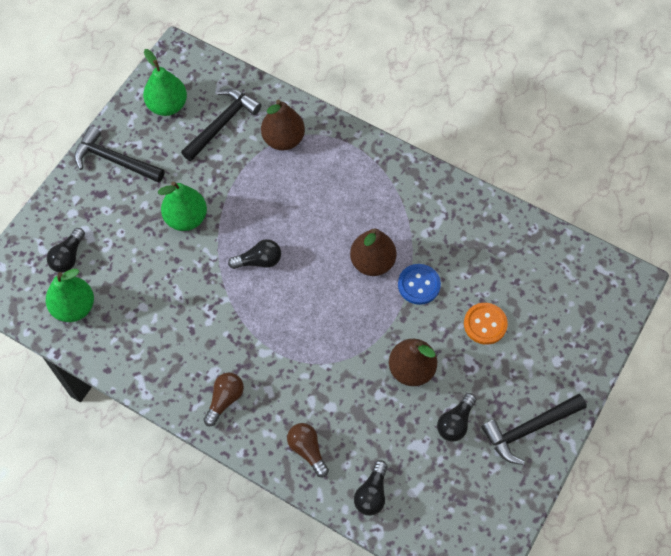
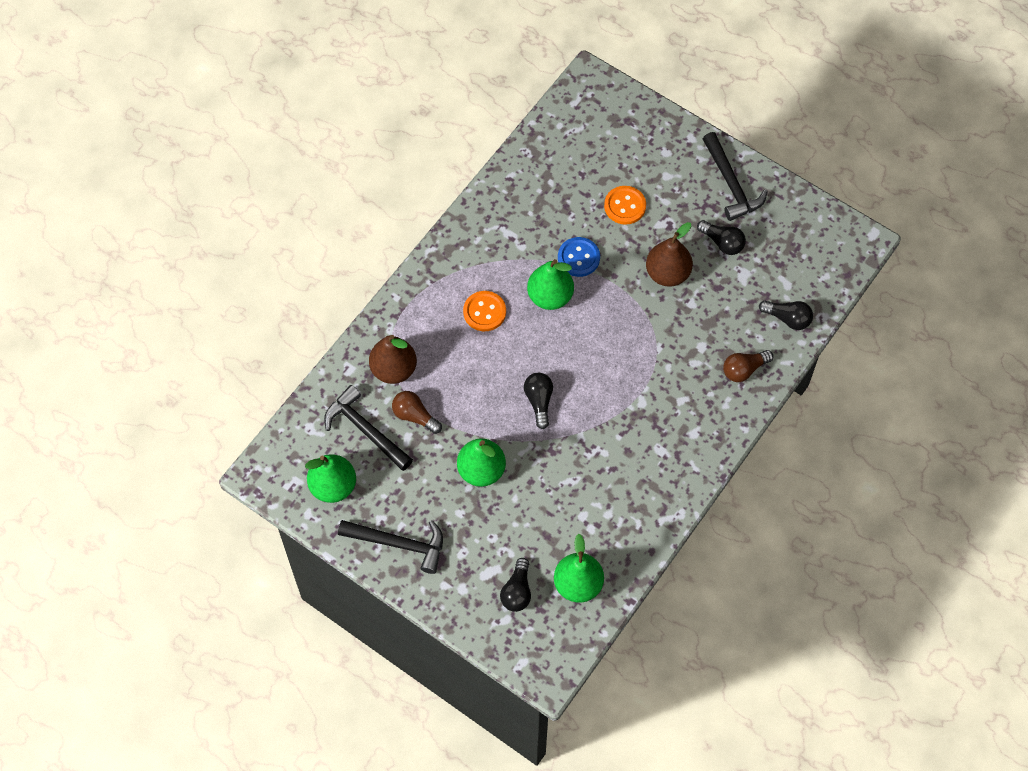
camera: 85 degrees left, 0 degrees up
black light bulb [47,228,85,273] -> black light bulb turned 75 degrees clockwise [500,558,531,612]
black hammer [74,126,165,183] -> black hammer turned 105 degrees counterclockwise [338,520,443,574]
brown light bulb [203,373,244,426] -> brown light bulb moved to [392,391,442,434]
brown pear [350,229,396,276] -> green pear [527,259,574,310]
none -> orange button [463,291,506,331]

